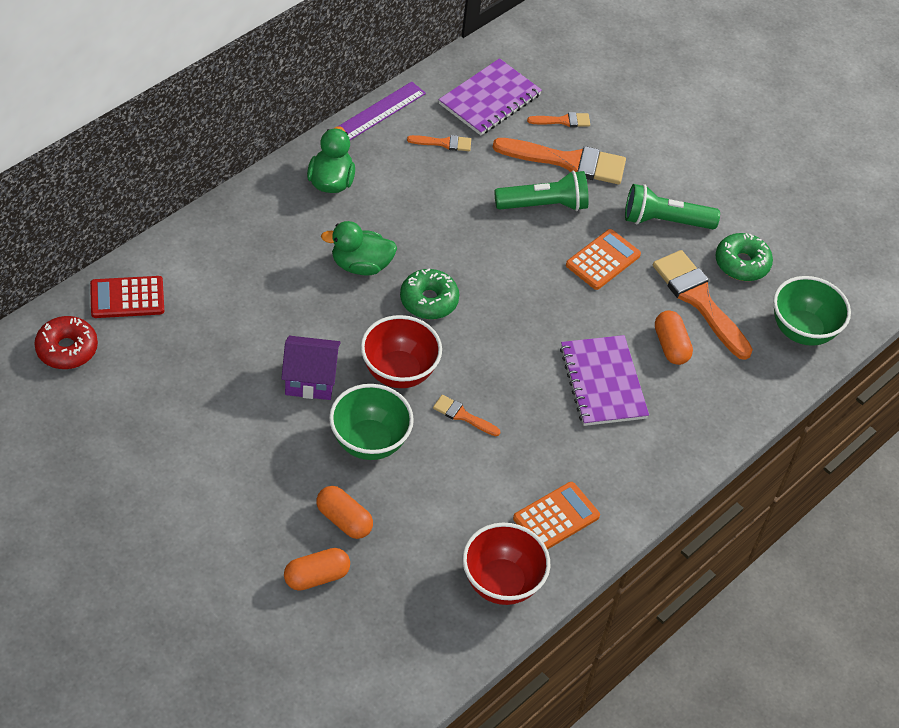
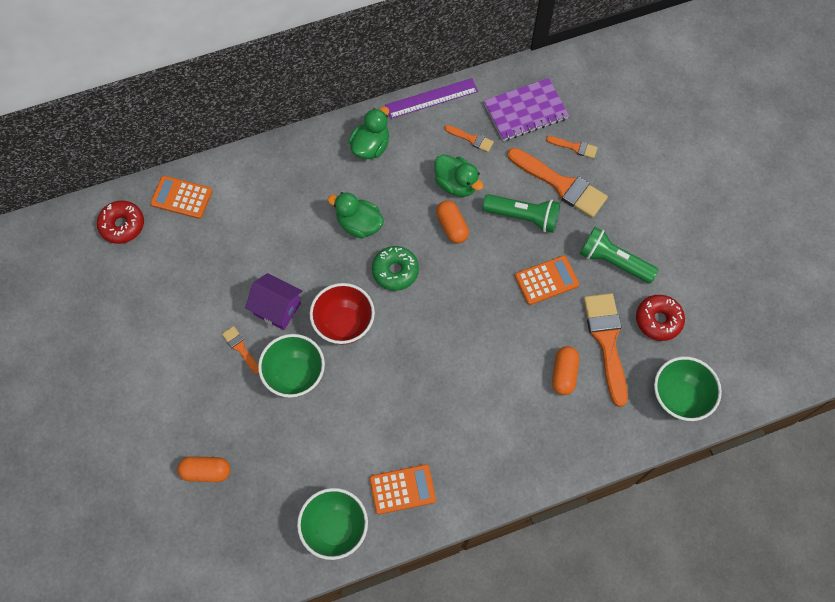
camera: 30 degrees right, 15 degrees up
red calculator [90,276,164,318] -> orange calculator [150,176,213,219]
orange capsule [317,486,373,539] -> orange capsule moved to [436,200,469,244]
orange brush [433,395,500,436] -> orange brush moved to [222,326,259,374]
red bowl [463,523,550,605] -> green bowl [297,488,368,560]
purple notebook [560,335,649,426] -> none
green donut [715,233,773,281] -> red donut [636,295,685,341]
none -> green duck [434,154,484,197]

